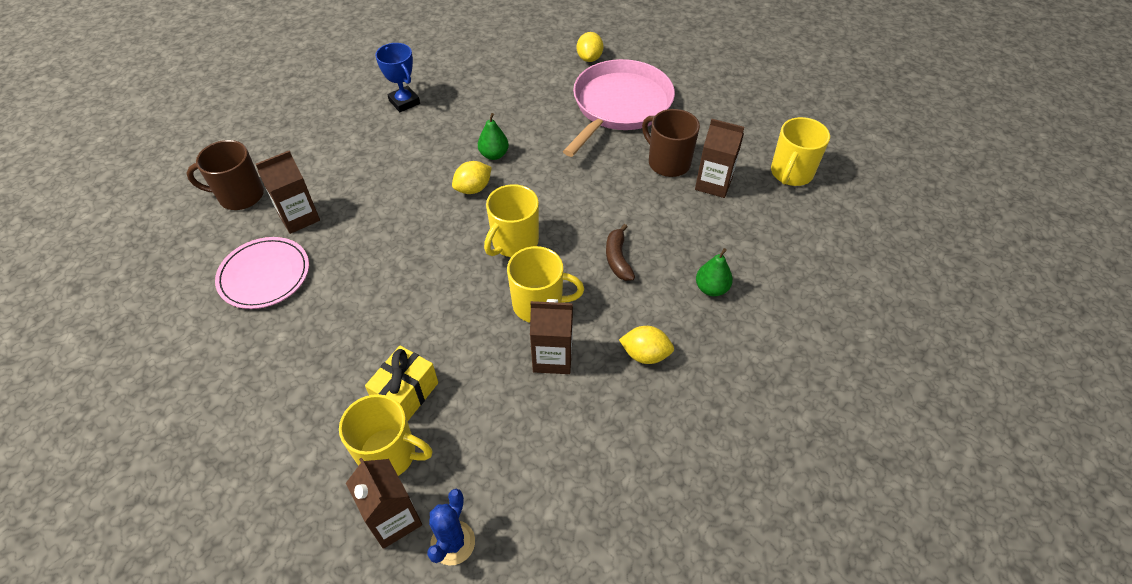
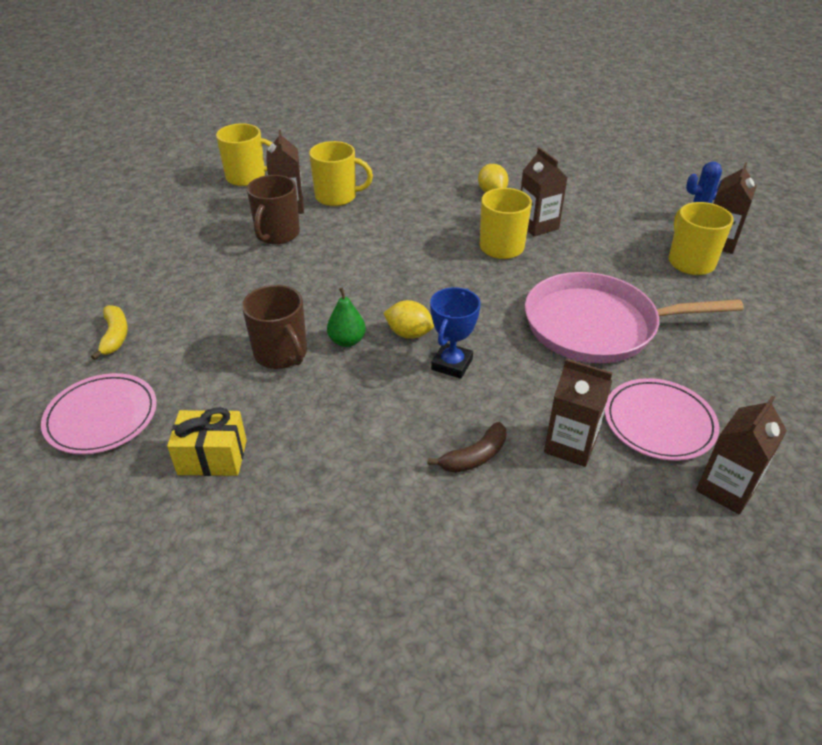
camera: 120 degrees left, 10 degrees down
brown mug [186,140,264,210] -> brown mug moved to [242,285,307,369]
yellow gift [365,346,438,421] -> yellow gift moved to [167,407,247,476]
blue trophy [375,43,420,112] -> blue trophy moved to [430,287,481,379]
yellow mug [484,184,539,257] -> yellow mug moved to [309,141,373,206]
pink pan [563,59,675,157] -> pink pan moved to [525,272,744,363]
yellow lemon [577,32,604,62] -> yellow banana [91,305,128,360]
brown banana [606,224,635,281] -> brown banana moved to [428,422,507,473]
green pear [696,248,733,296] -> none
none -> pink plate [41,373,157,454]
none -> brown carton [696,396,787,514]

